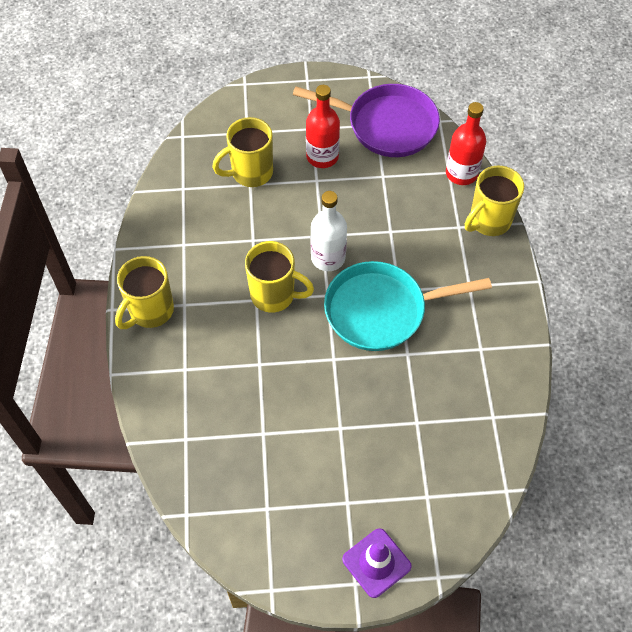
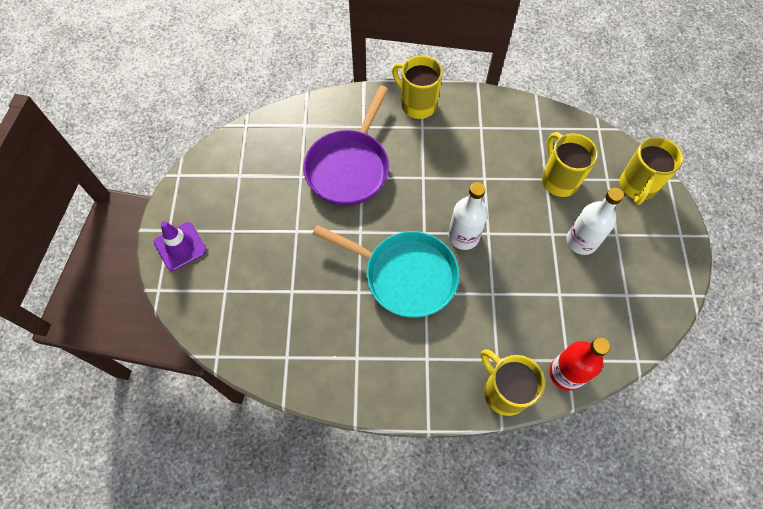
camera: 95 degrees right, 5 degrees up
yellow mug [245,241,314,313] -> yellow mug moved to [620,137,683,205]
purple pan [293,84,440,157] -> purple pan moved to [303,86,389,206]
red bottle [306,85,340,168] -> white bottle [567,188,623,255]
turquoise pan [324,261,492,351] -> turquoise pan turned 120 degrees clockwise [313,225,460,318]

